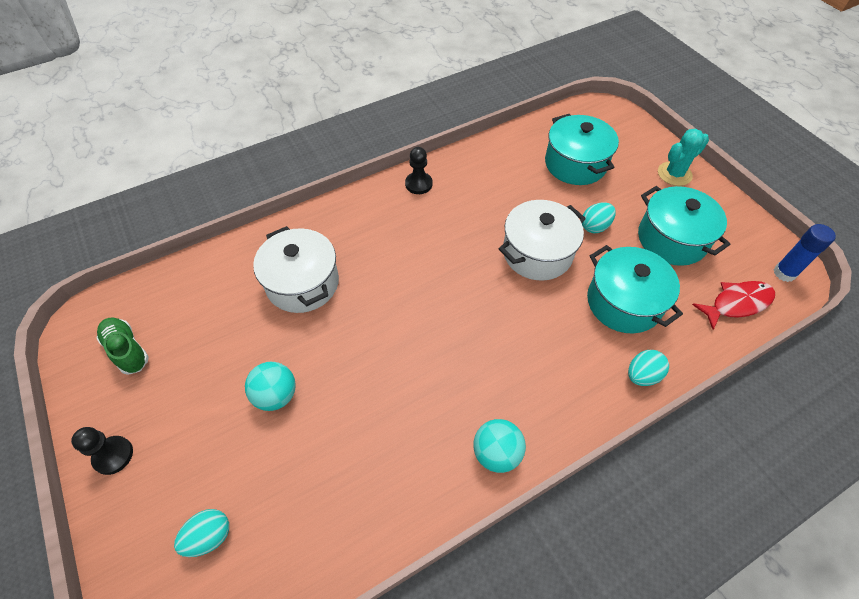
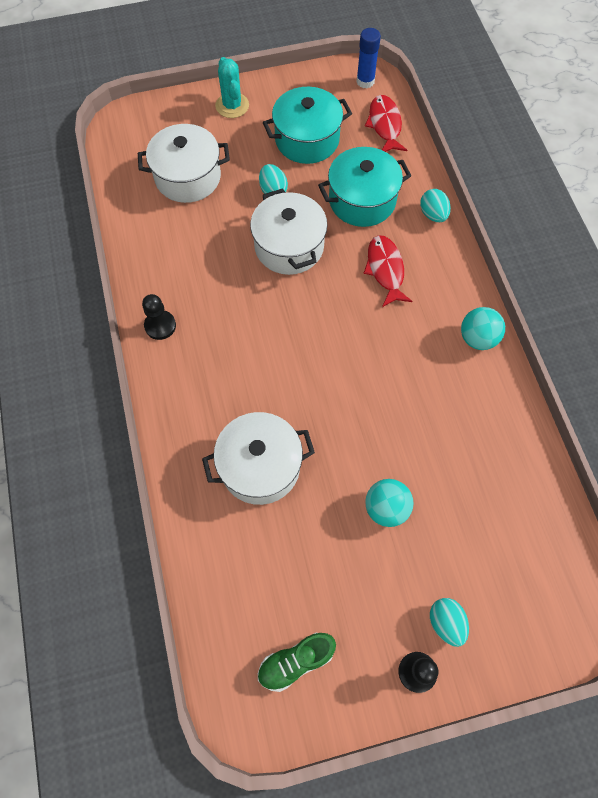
camera: 75 degrees left, 10 degrees up
turquoise egg [174,509,229,557] -> turquoise egg moved to [430,598,469,647]
turquoise pot [545,114,619,185] -> white pot [138,124,230,203]
none -> red fish [364,235,412,307]

